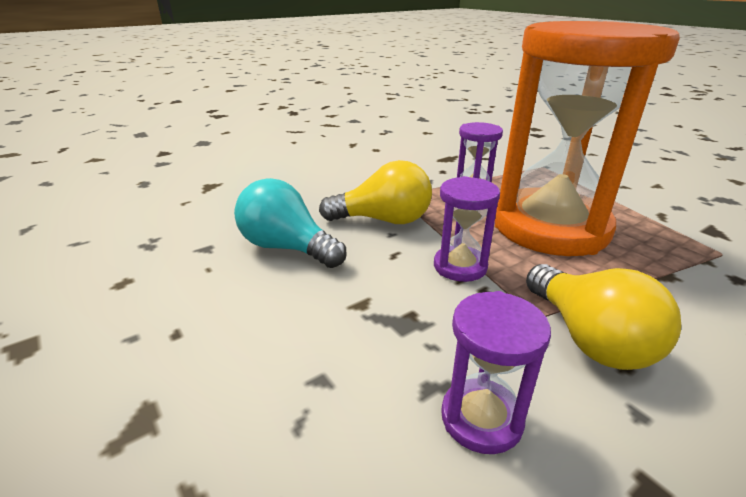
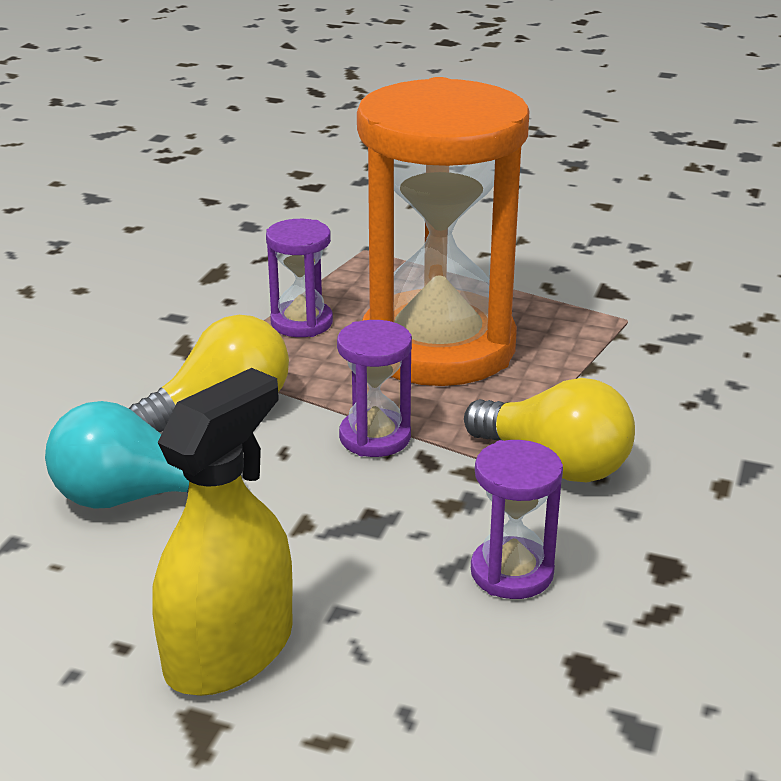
camera: 35 degrees left, 0 degrees up
none -> yellow spray bottle [152,368,293,696]

